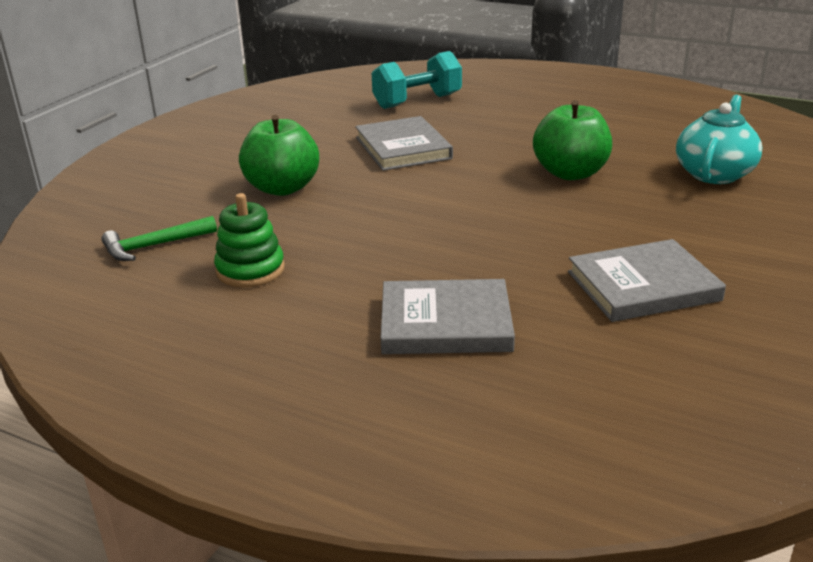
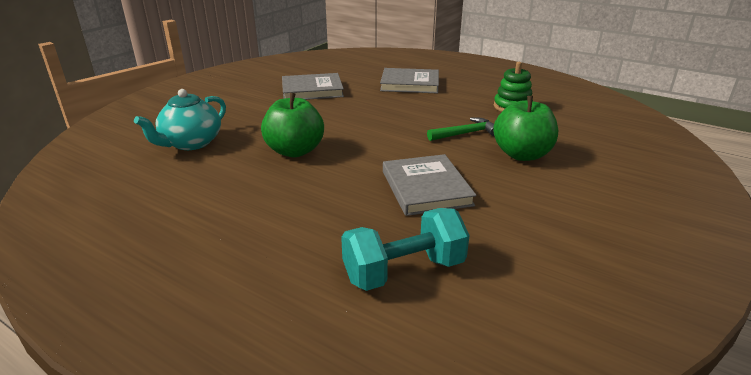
camera: 175 degrees left, 0 degrees up
green hammer [101,216,217,261] -> green hammer moved to [427,118,494,141]

